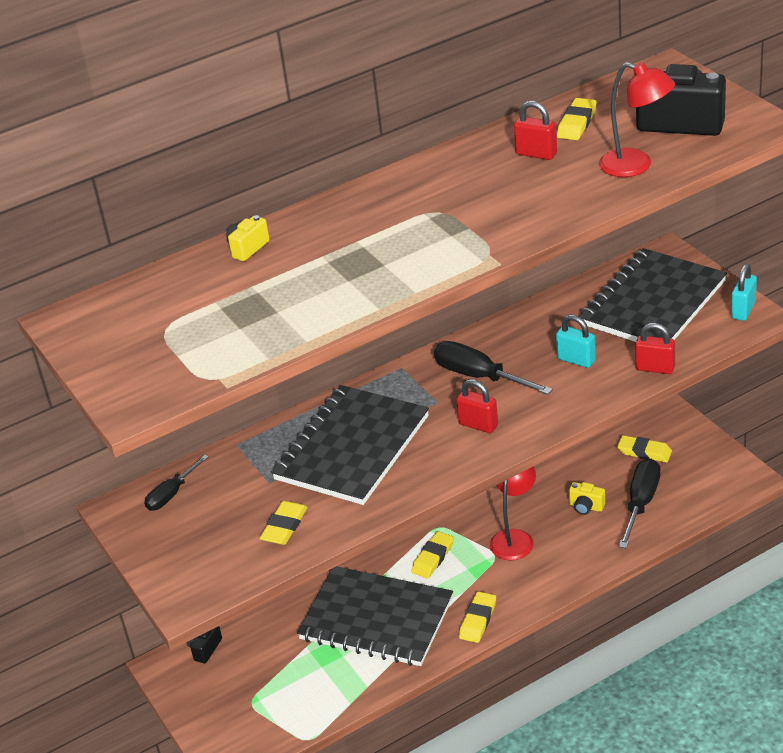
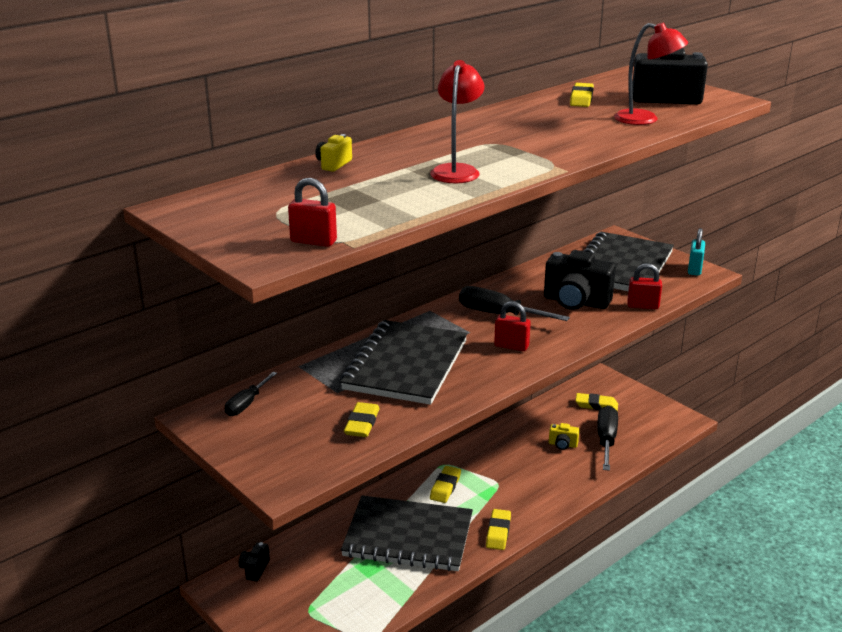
camera: 15 degrees left, 10 degrees down
red lamp [490,466,536,561] -> red lamp moved to [430,60,484,183]
red padlock [514,101,557,160] -> red padlock moved to [288,178,337,247]
turquoise padlock [556,315,596,368] -> black camera [544,250,616,310]

